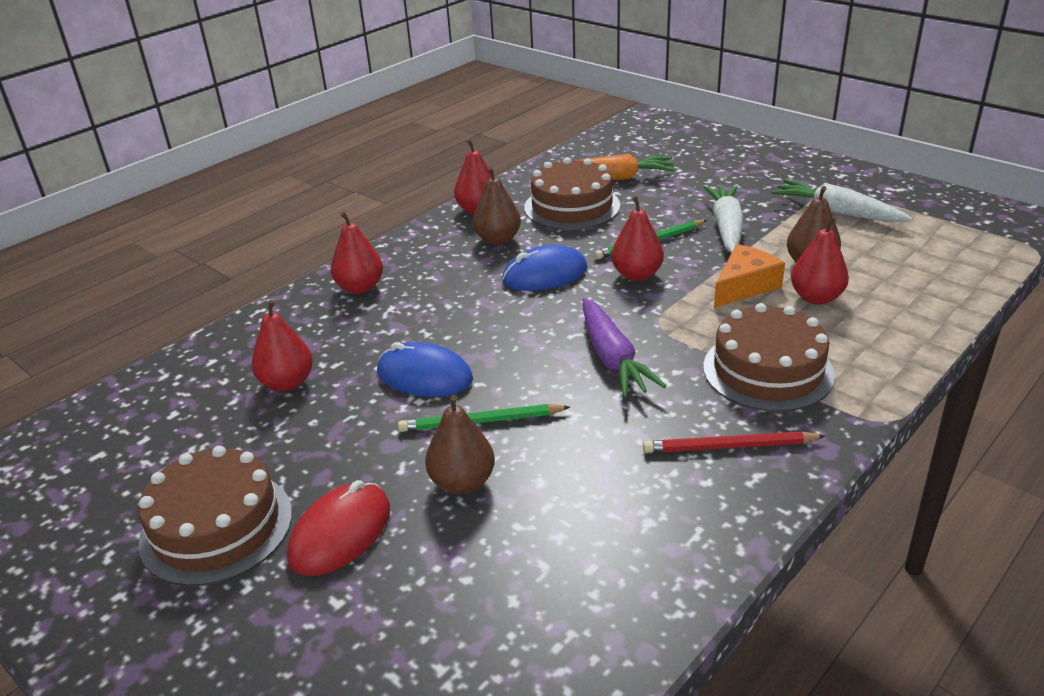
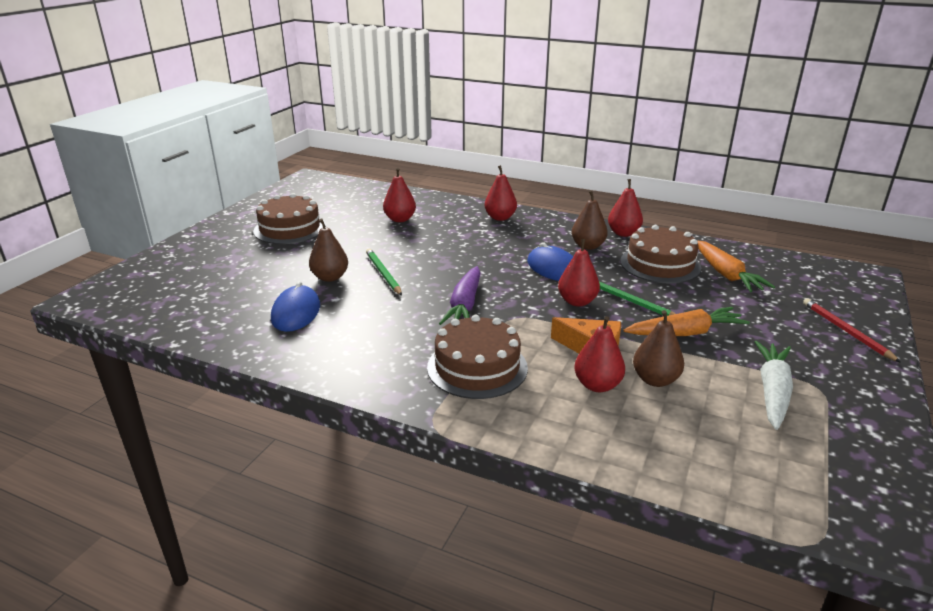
camera: 70 degrees right, 5 degrees down
red mouse [287,480,390,576] -> none
blue mouse [377,342,473,397] -> blue mouse moved to [271,281,320,332]
purple carrot [583,298,666,398] -> purple carrot turned 45 degrees counterclockwise [439,266,480,325]
red pencil [643,432,825,453] -> red pencil moved to [803,298,901,363]
white carrot [704,185,744,253] -> orange carrot [624,307,750,336]

